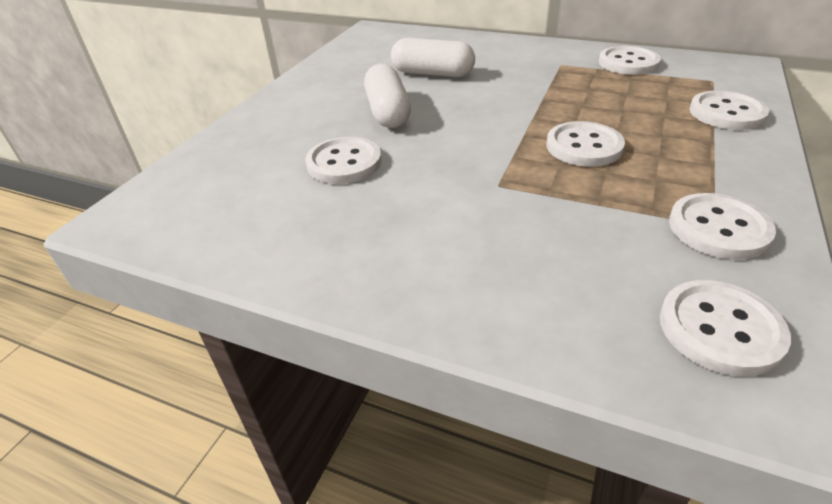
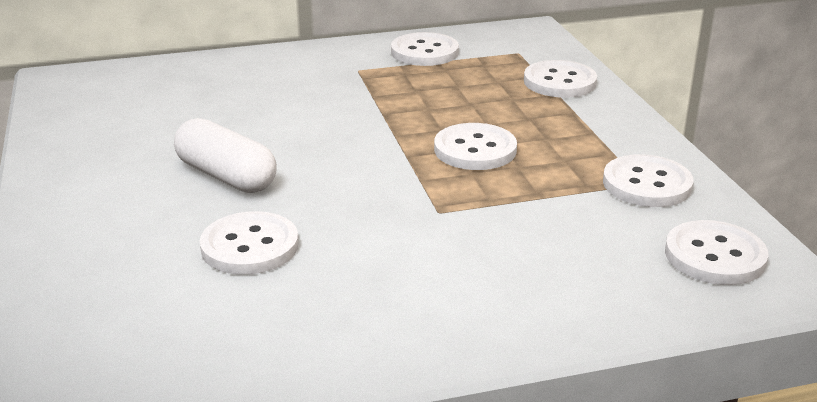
camera: 40 degrees left, 10 degrees down
white capsule [391,38,475,77] -> none

